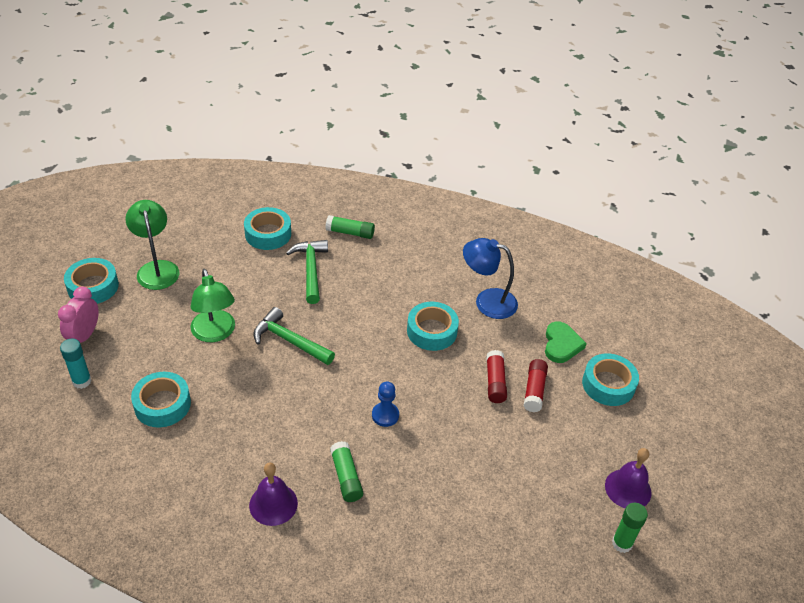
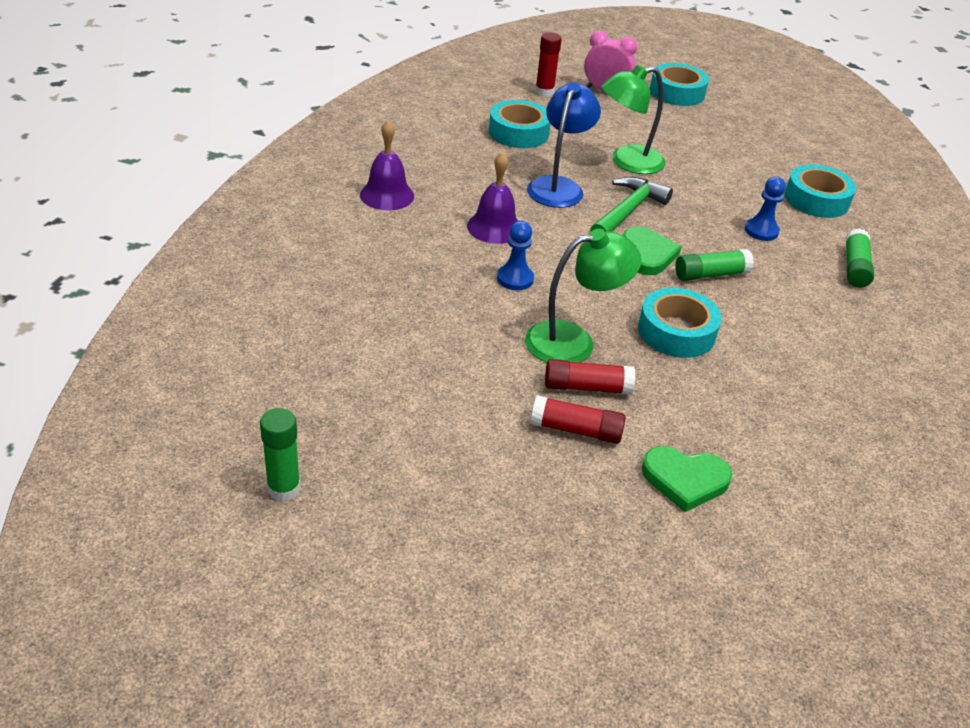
camera: 90 degrees right, 5 degrees down
turquoise glue stick [60,339,92,389] -> red glue stick [535,33,562,96]
green lamp [125,200,179,290] -> green lamp moved to [525,229,642,363]
green hammer [286,240,328,304] -> blue pawn [745,177,786,241]
green glue stick [330,441,363,502] -> green glue stick moved to [675,249,754,281]
blue lamp [463,238,518,319] -> blue lamp moved to [527,82,601,208]
turquoise tape [582,353,639,406] -> none
purple bell [605,448,652,508] -> purple bell moved to [467,152,518,244]
none -> green heart [623,227,681,275]

